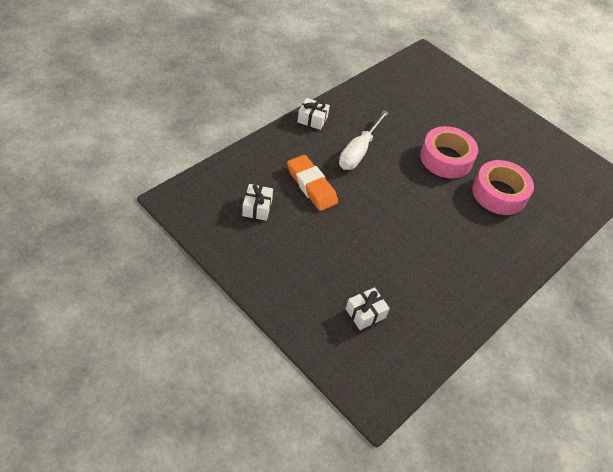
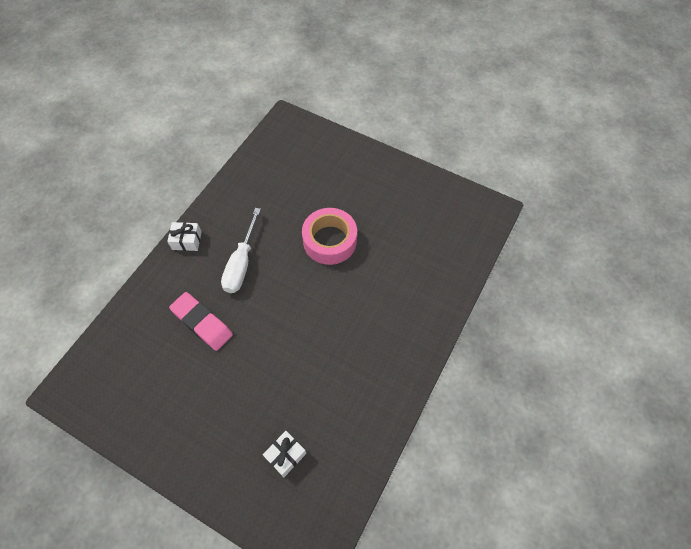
camera: 10 degrees left, 10 degrees up
white gift [242,184,273,221] -> none
orange eraser [287,155,338,211] -> pink eraser [169,292,233,351]
pink tape [472,160,534,215] -> none

